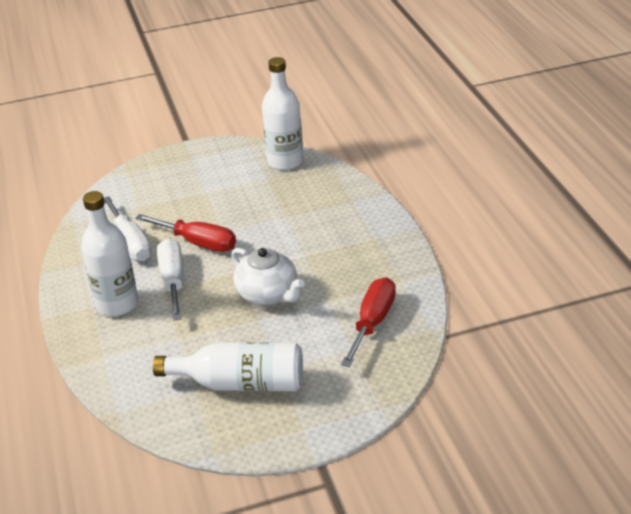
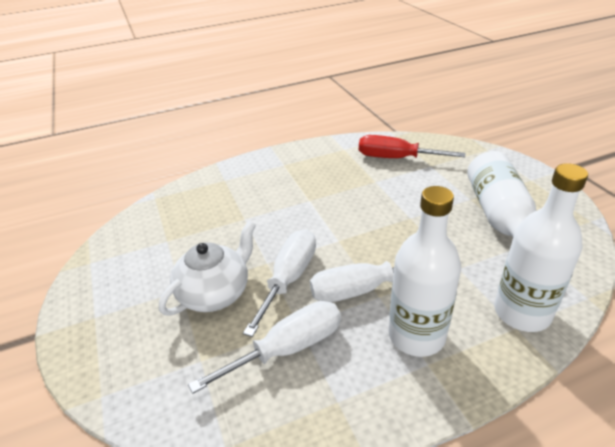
camera: 95 degrees left, 0 degrees up
red screwdriver [135,214,236,252] -> white screwdriver [243,229,316,337]
white teapot [231,248,305,305] -> white teapot moved to [159,221,256,316]
white bottle [262,57,303,170] -> white bottle moved to [494,163,588,332]

